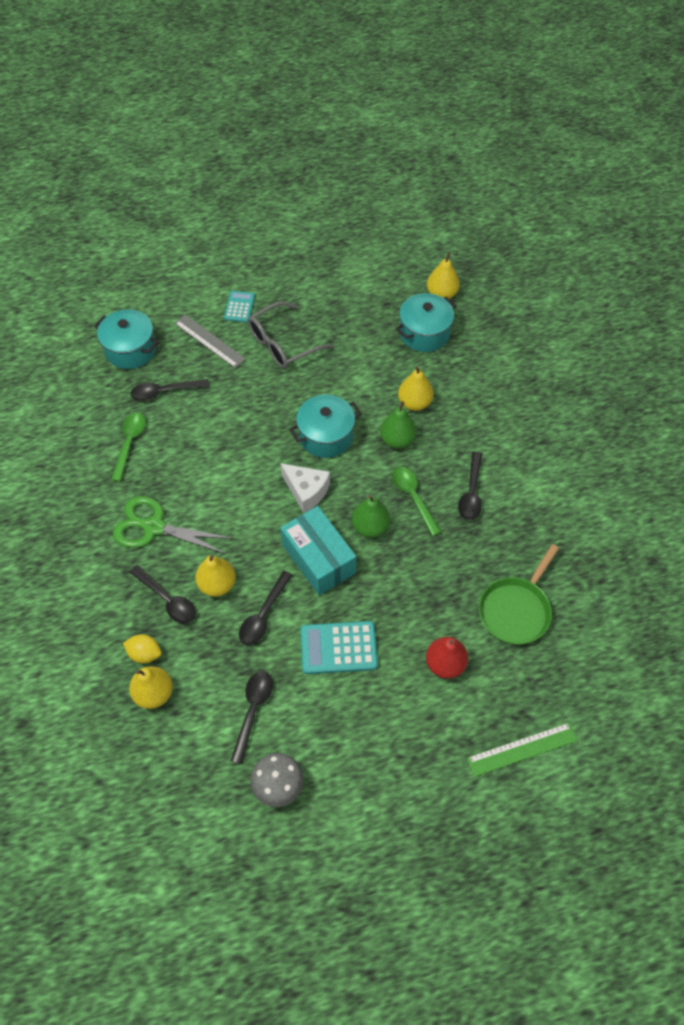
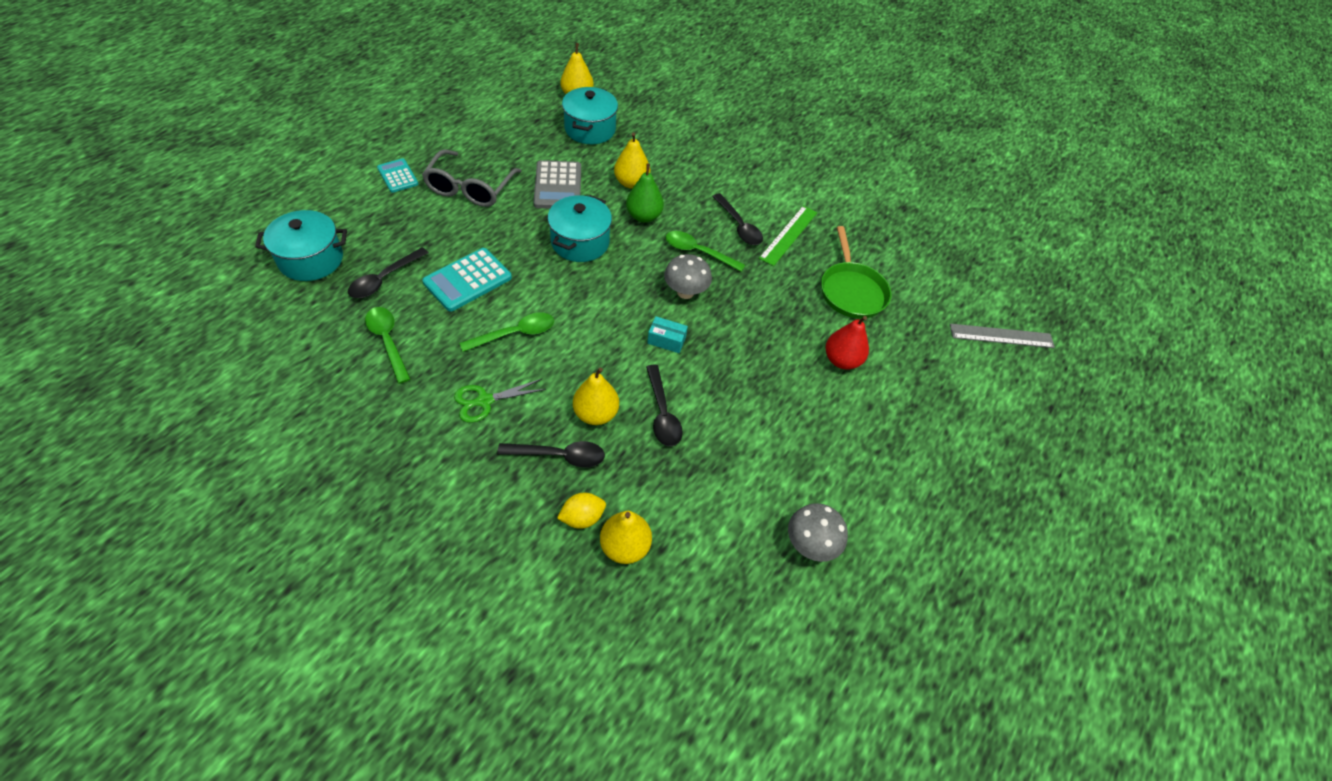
camera: 45 degrees left, 5 degrees down
green scissors [113,496,234,554] -> green scissors [454,379,546,423], size x0.63
grey ruler [175,315,246,368] -> grey ruler moved to [950,323,1055,348]
black spoon [231,671,273,764] -> none
white cheese [280,463,330,513] -> none
turquoise box [280,506,356,595] -> turquoise box [647,316,688,353], size x0.46
turquoise calculator [300,621,378,674] -> turquoise calculator moved to [422,248,512,312]
green pear [352,495,390,538] -> grey mushroom [664,254,712,299]
green ruler [467,723,578,777] -> green ruler moved to [759,206,817,266]
none -> green spoon [459,313,554,352]
none -> grey calculator [534,160,581,209]

